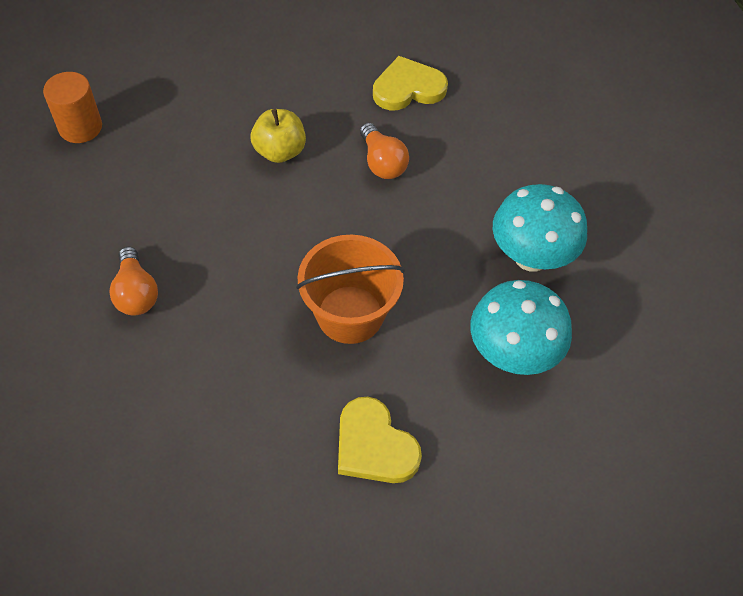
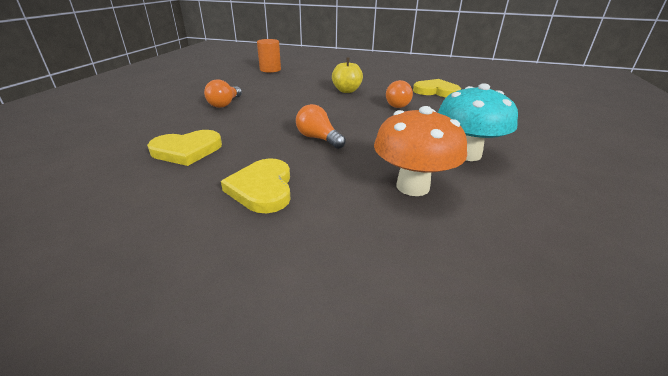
camera: 35 degrees right, 25 degrees down
orange bucket [296,235,405,344] -> orange light bulb [296,104,346,149]
turquoise mushroom [470,280,572,375] -> orange mushroom [374,106,467,196]
none -> yellow heart [147,130,222,166]

